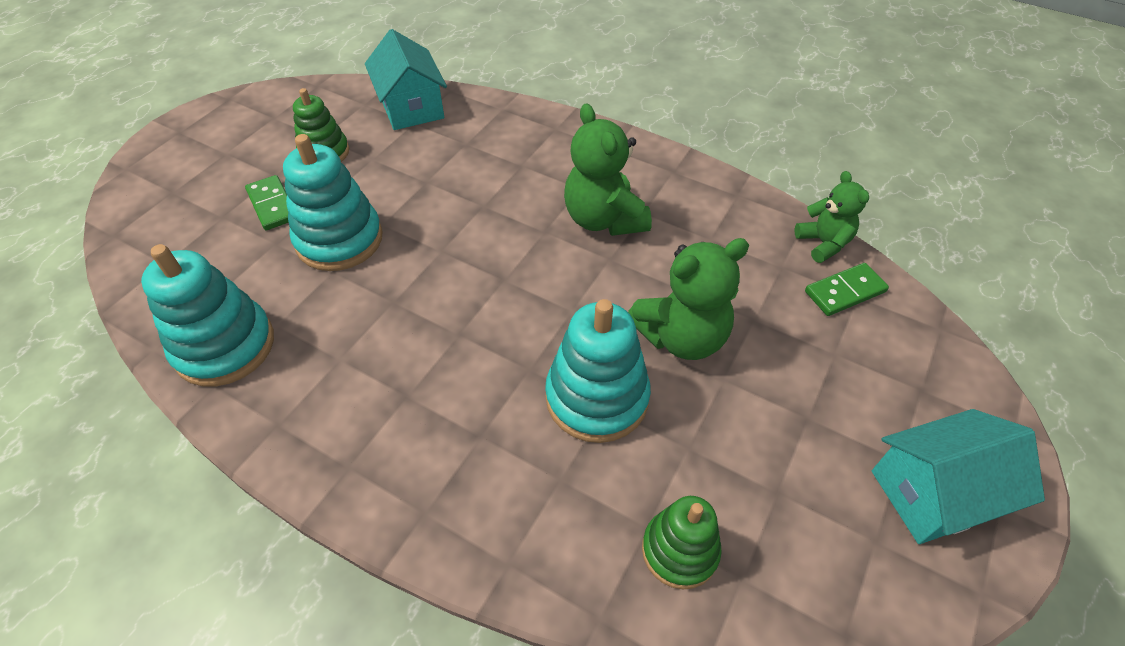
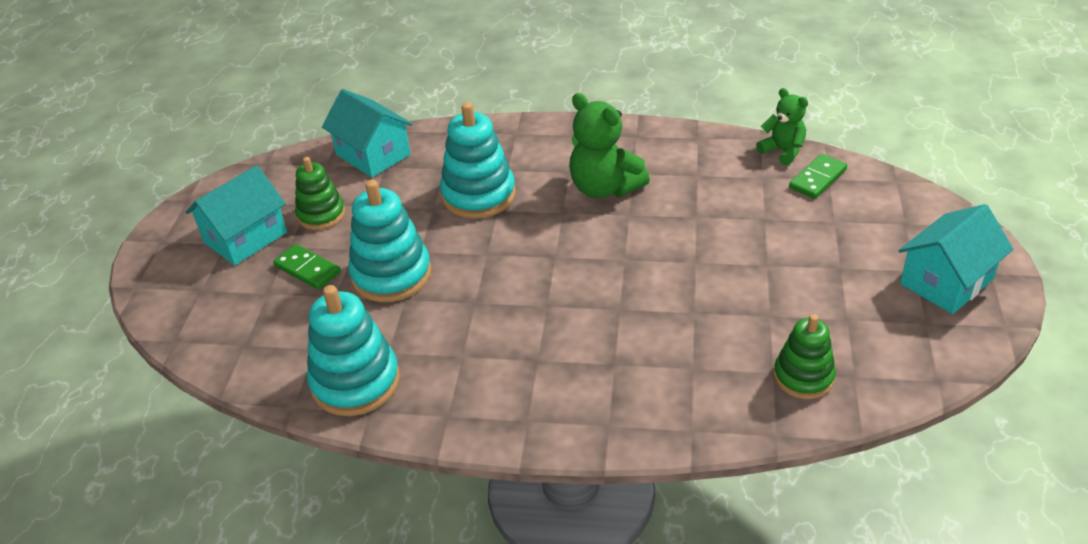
camera: 20 degrees left, 10 degrees down
turquoise stacking toy [545,299,651,443] -> turquoise stacking toy moved to [440,102,516,219]
green teddy bear [628,238,749,360] -> none
none -> turquoise house [185,165,287,265]

